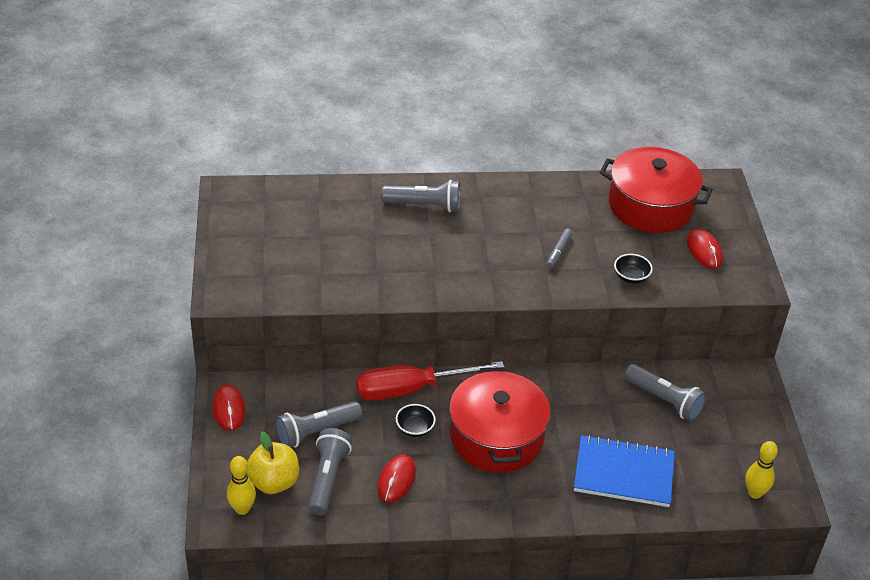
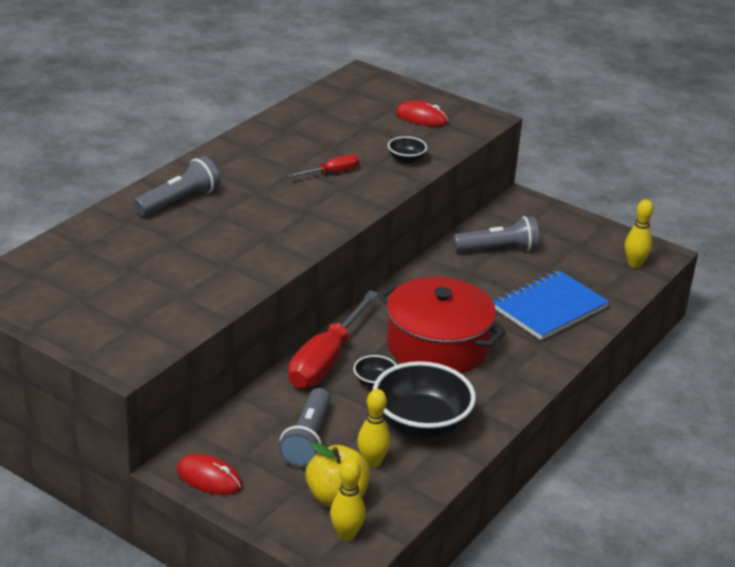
camera: 50 degrees left, 10 degrees down
grey flashlight [308,428,352,515] -> yellow bowling pin [357,389,391,468]
red mouse [377,454,416,503] -> black bowl [373,361,476,438]
grey marker [547,228,572,268] -> red screwdriver [288,154,359,177]
red pot [599,147,713,233] -> none

